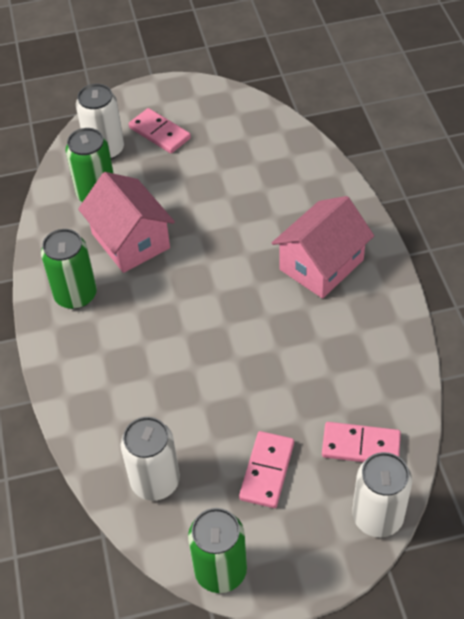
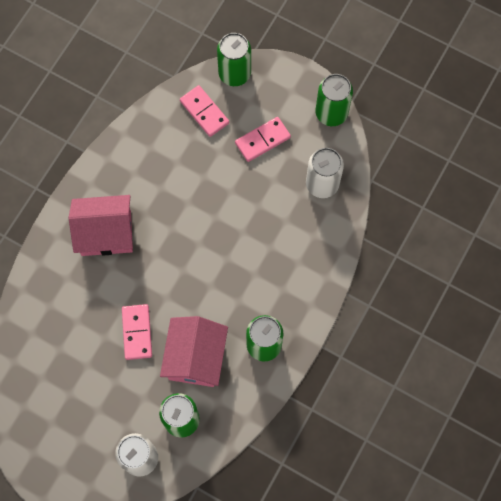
camera: 140 degrees left, 20 degrees up
pink domino [129,108,191,154] -> pink domino moved to [122,304,152,360]
white can [352,452,412,537] -> green can [217,33,251,86]

